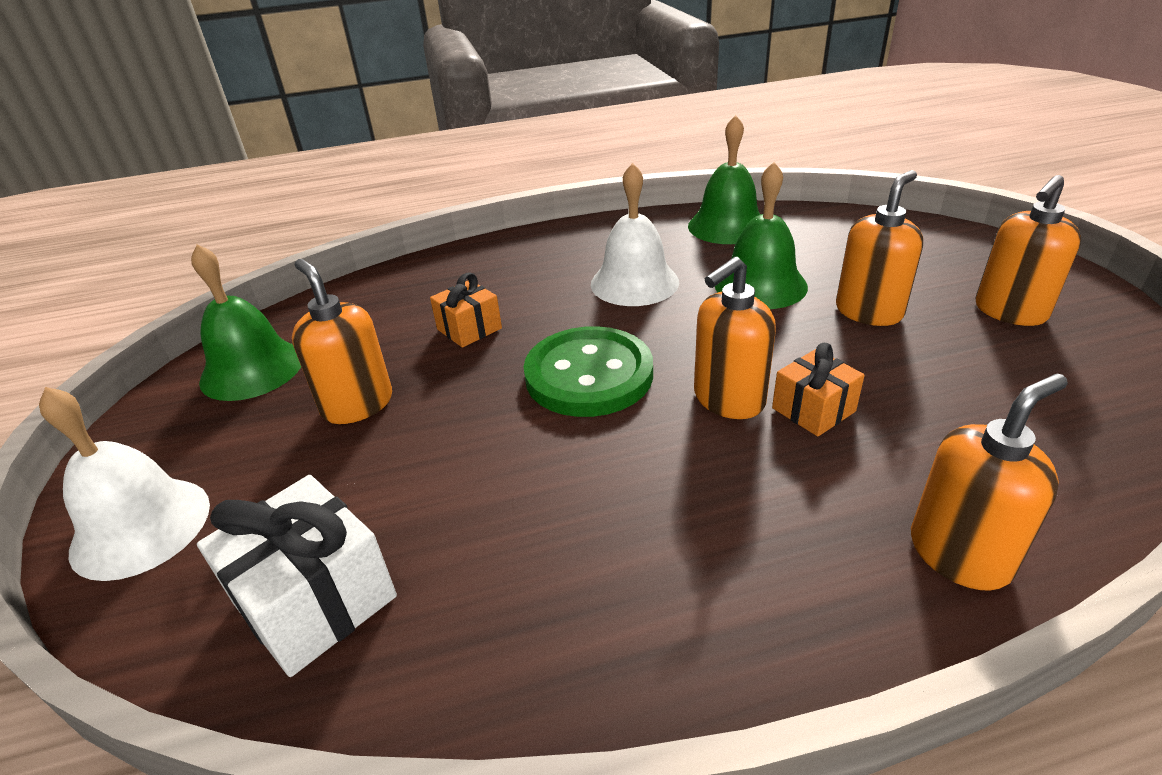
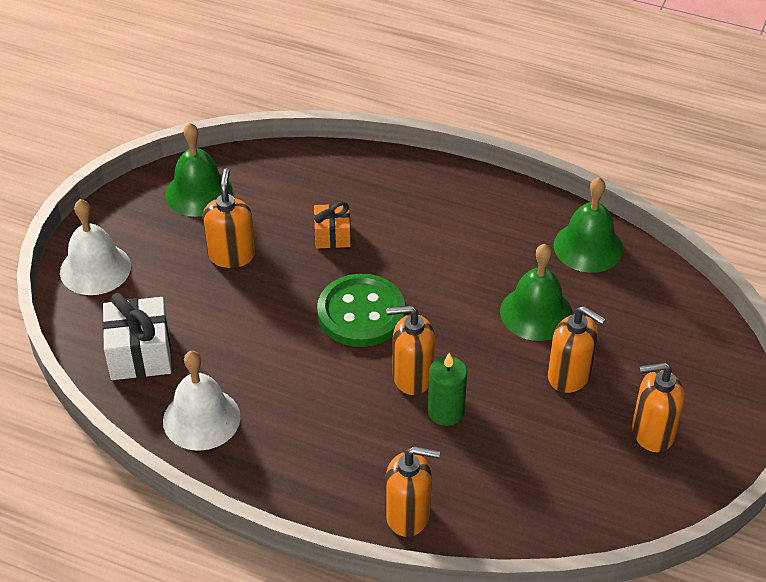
camera: 35 degrees right, 10 degrees up
white bell [591,163,679,306] -> white bell moved to [163,351,240,451]
orange gift [772,343,865,437] -> green candle [428,353,467,426]
orange soap dispenser [836,170,923,326] -> orange soap dispenser turned 45 degrees clockwise [548,306,606,393]

